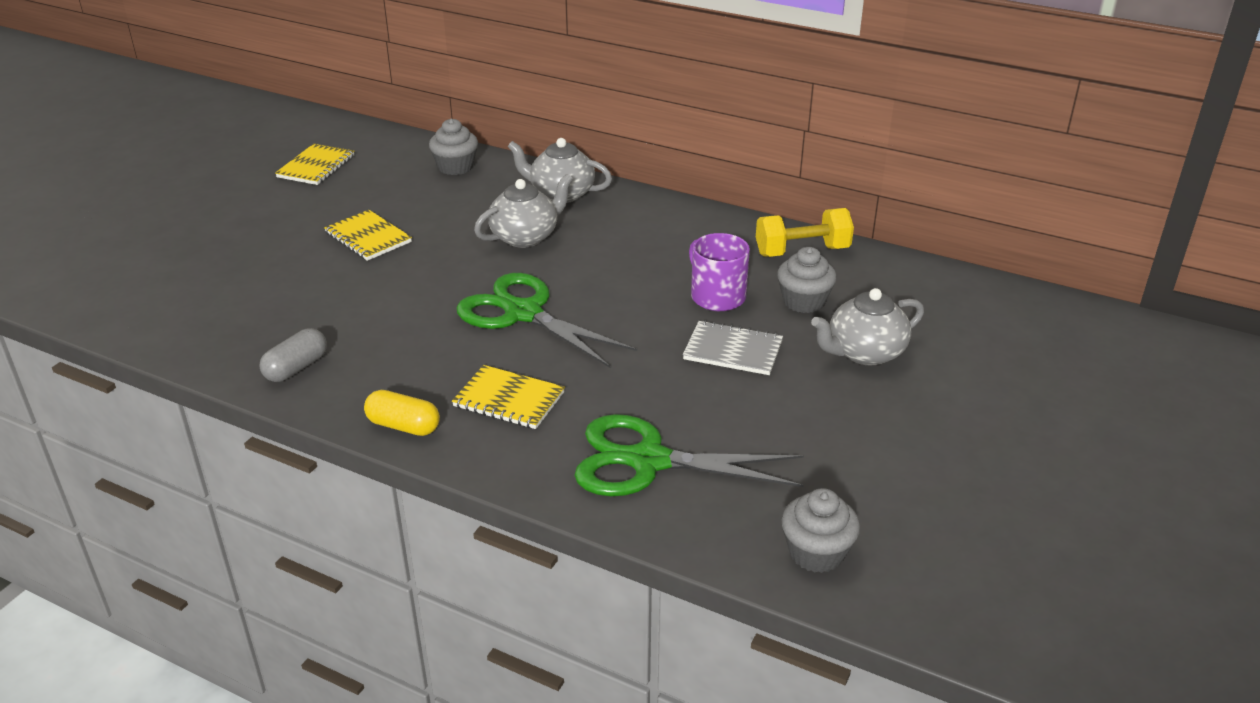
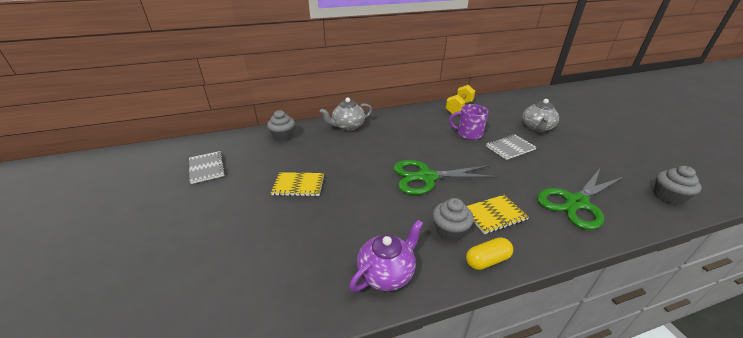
camera: 45 degrees left, 0 degrees up
grey capsule [260,328,327,382] -> purple teapot [349,220,423,292]
yellow notebook [275,143,354,185] -> grey notebook [189,151,225,184]
grey teapot [474,174,573,248] -> none
grey cupcake [777,247,837,313] -> grey cupcake moved to [433,198,474,241]

